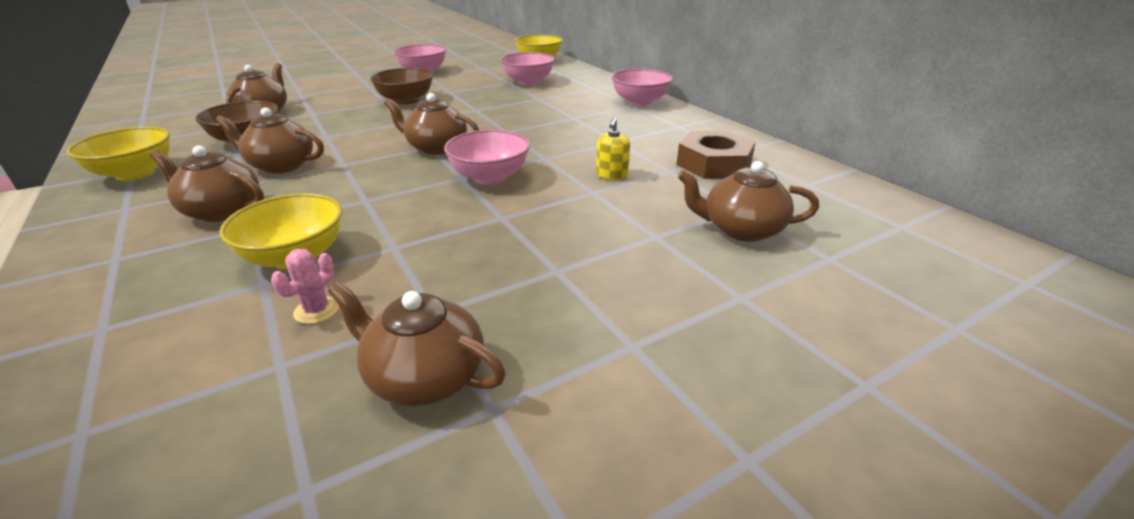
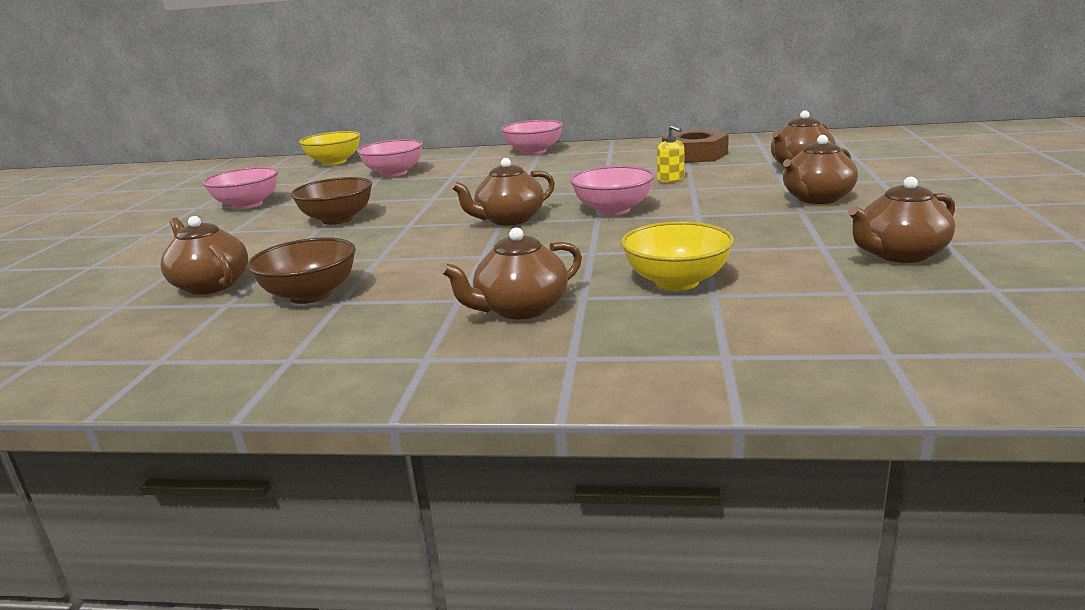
camera: 50 degrees left, 10 degrees down
yellow bowl [67,127,170,181] -> none
brown teapot [216,107,324,174] -> brown teapot moved to [783,135,858,204]
pink cactus [271,249,339,324] -> none

